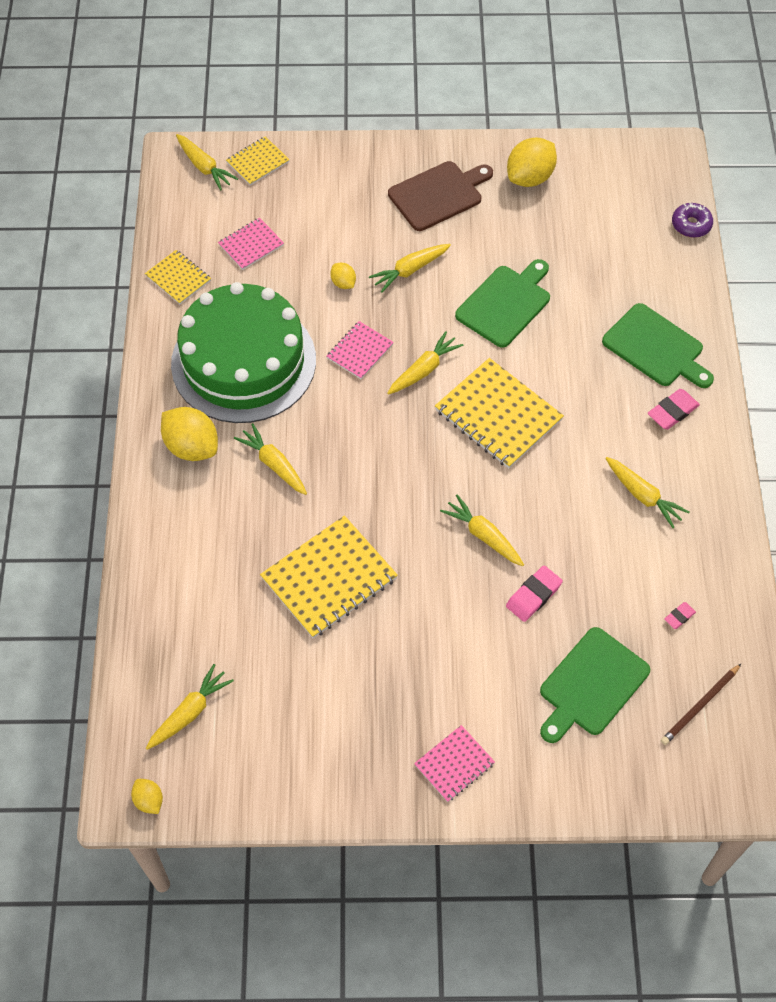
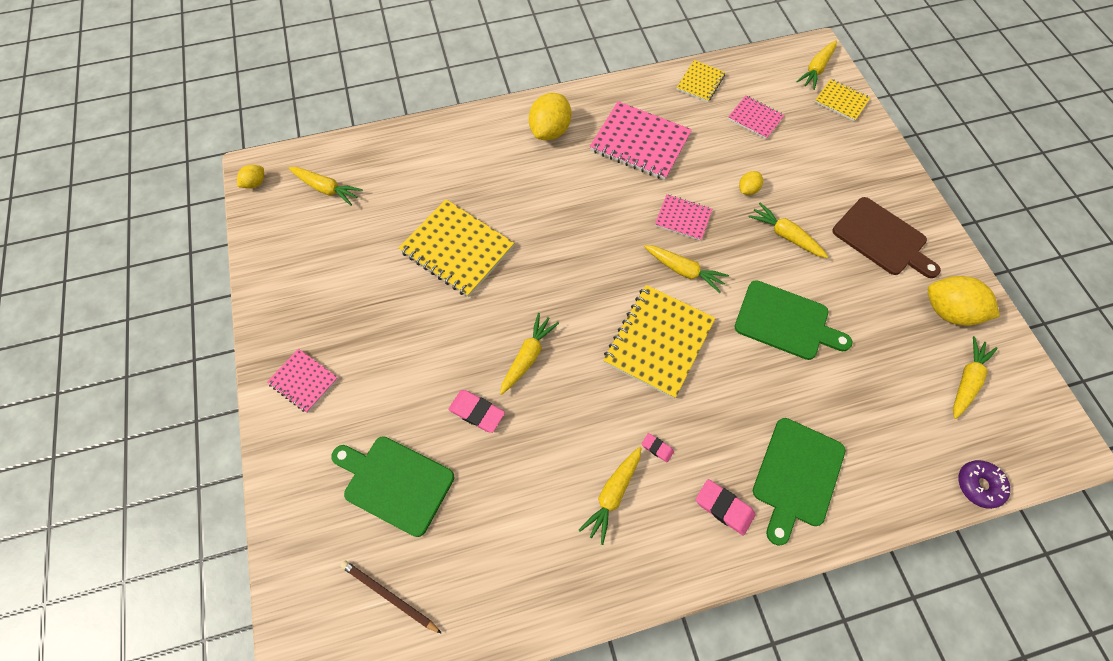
camera: 75 degrees right, 5 degrees up
green cake [171,282,316,423] -> pink notebook [590,101,692,180]
yellow carrot [234,423,307,495] -> yellow carrot moved to [953,336,998,419]
pink eraser [664,602,696,629] -> pink eraser moved to [642,433,674,463]

